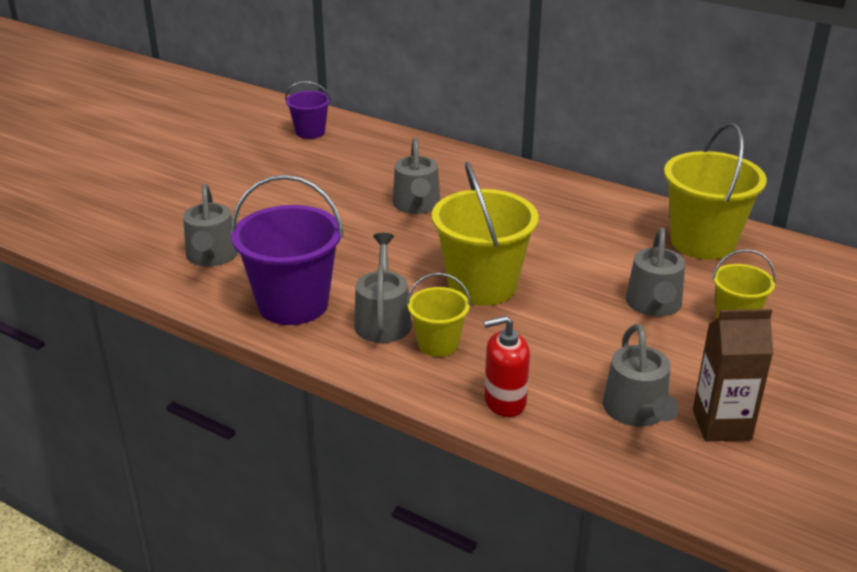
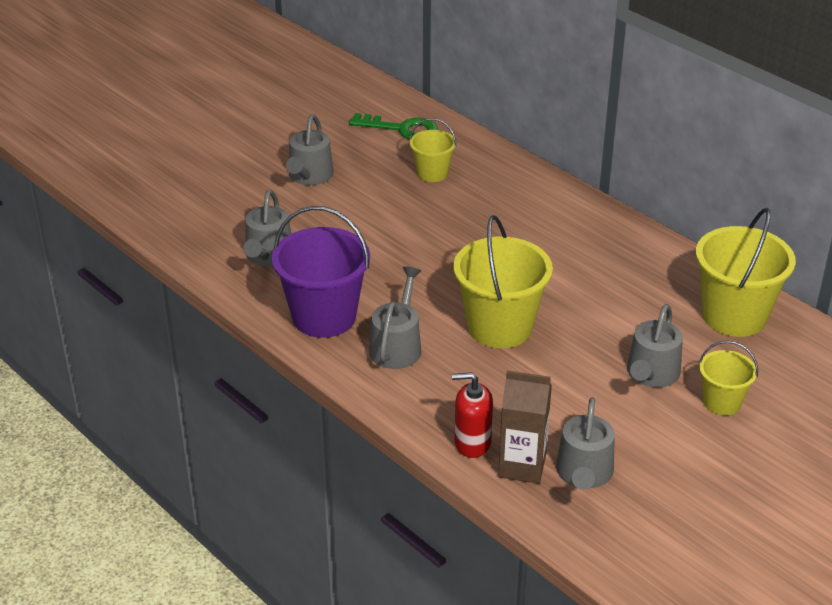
camera: 15 degrees right, 5 degrees up
purple bucket [285,81,331,139] -> green key [349,113,438,139]
grey watering can [392,137,440,214] -> grey watering can moved to [286,114,334,185]
yellow bucket [407,273,471,357] -> yellow bucket moved to [410,118,456,182]
brown carton [693,309,773,442] -> brown carton moved to [498,370,552,484]

